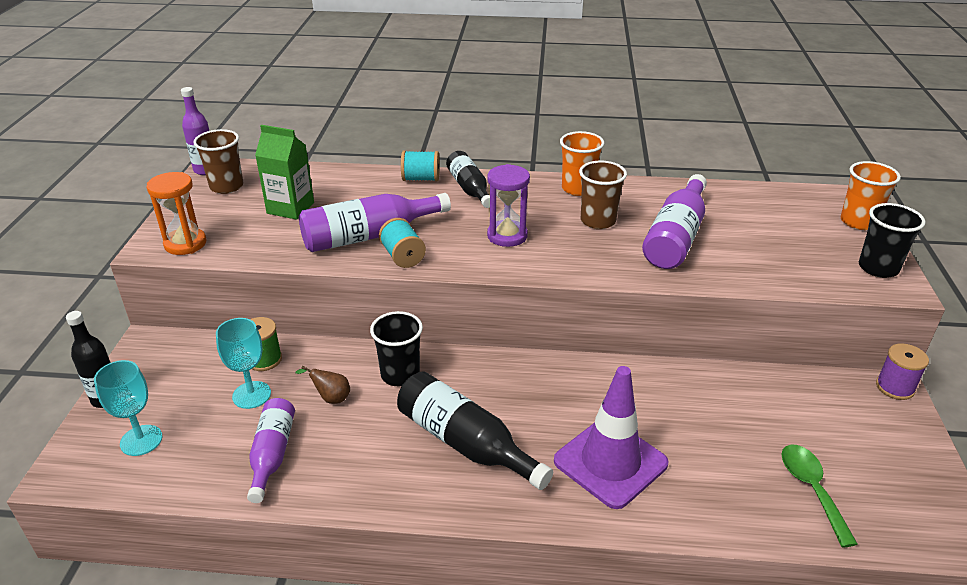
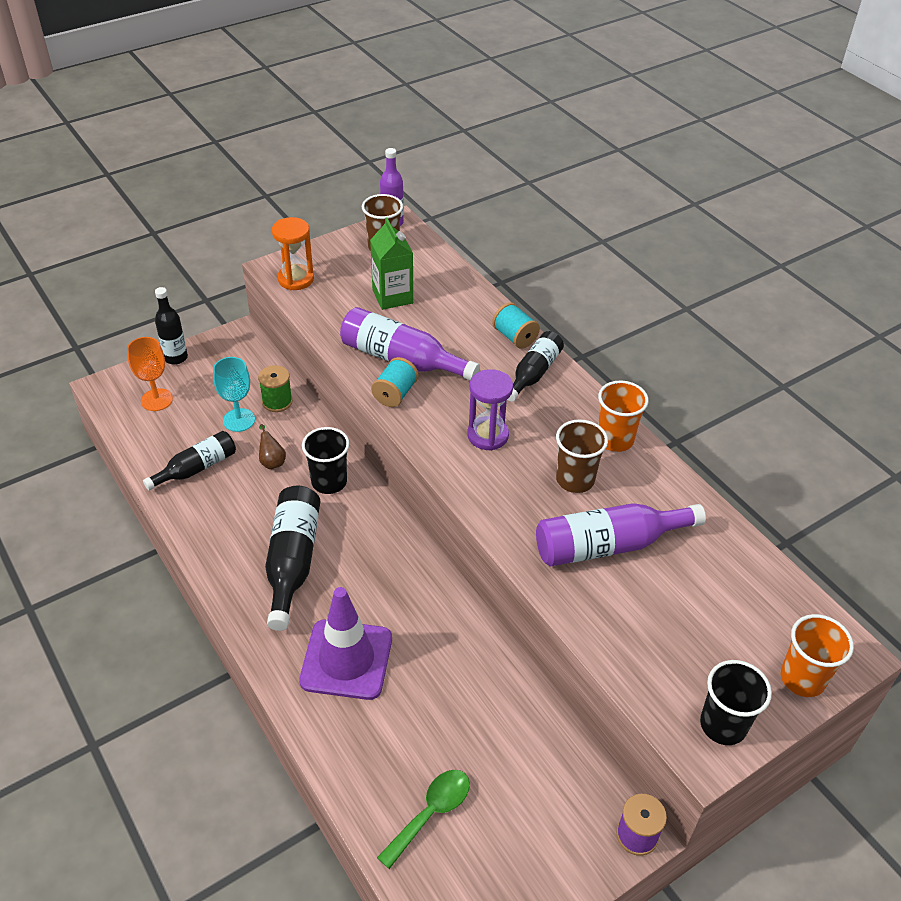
camera: 50 degrees right, 10 degrees up
turquoise goblet [94,360,162,456] -> orange goblet [127,337,173,411]
purple bottle [247,398,295,503] -> black bottle [143,431,236,491]

